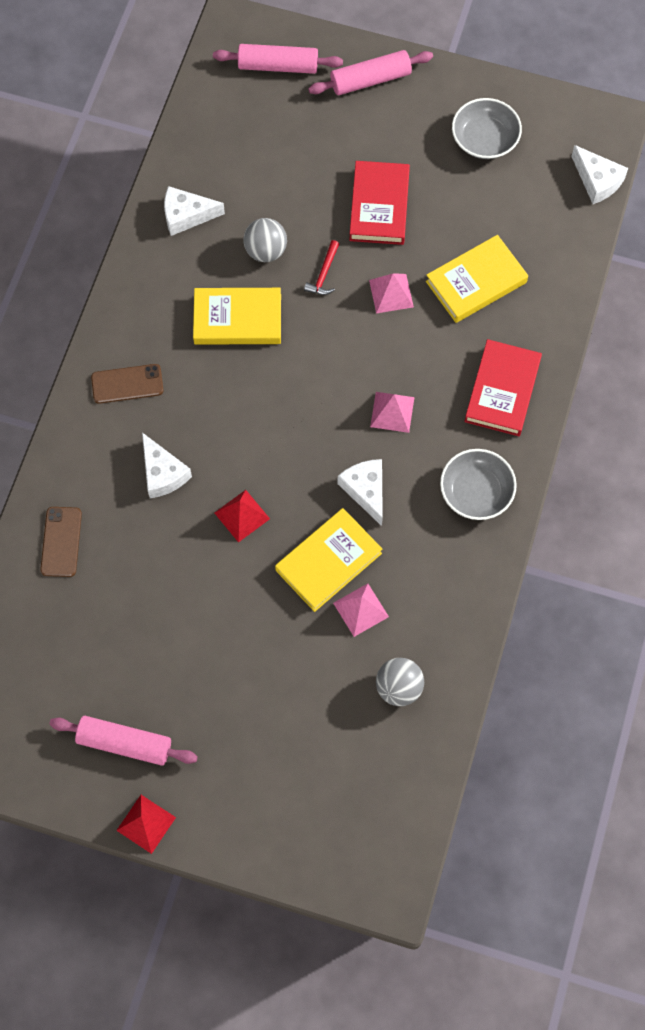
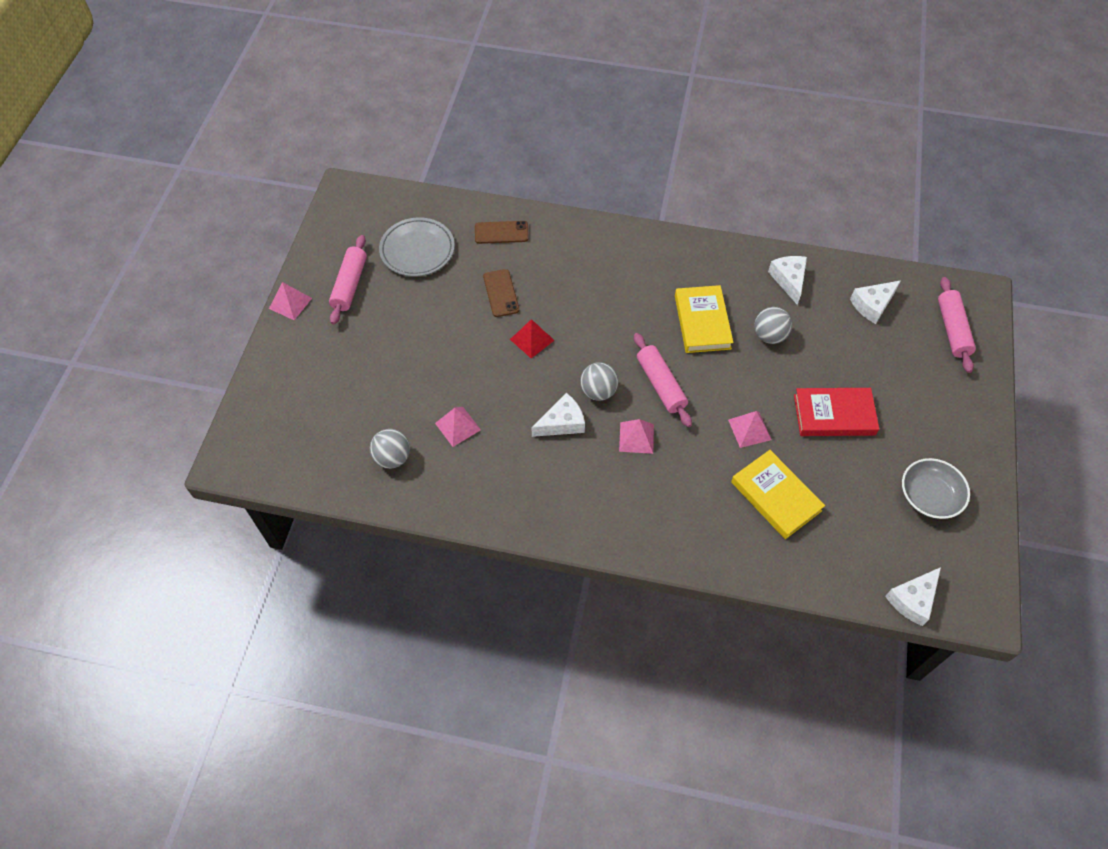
camera: 85 degrees right, 10 degrees down
brown phone [91,364,163,404] -> brown phone moved to [483,269,519,317]
red pyramid [116,795,176,854] -> pink pyramid [269,282,312,320]
white cheese [142,433,192,498] -> white cheese moved to [850,280,901,324]
yellow book [275,508,382,612] -> none
red hammer [304,240,339,295] -> none
pink rolling pin [308,50,433,95] -> pink rolling pin moved to [634,333,692,427]
grey bowl [440,449,517,520] -> none
red book [464,339,542,436] -> none
none -> grey plate [379,217,455,277]
none -> grey ball [580,362,618,401]

